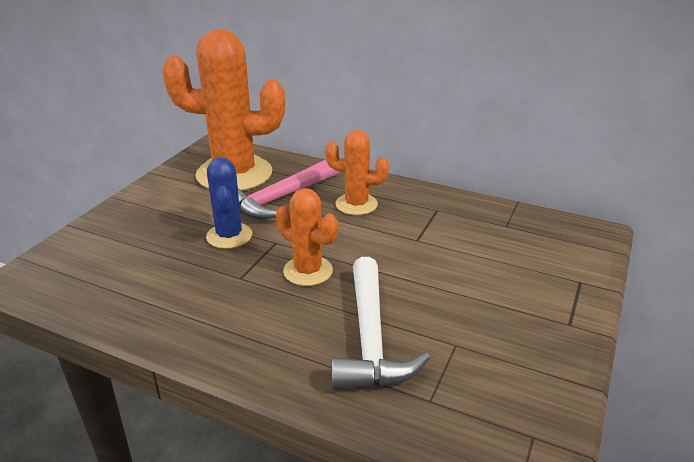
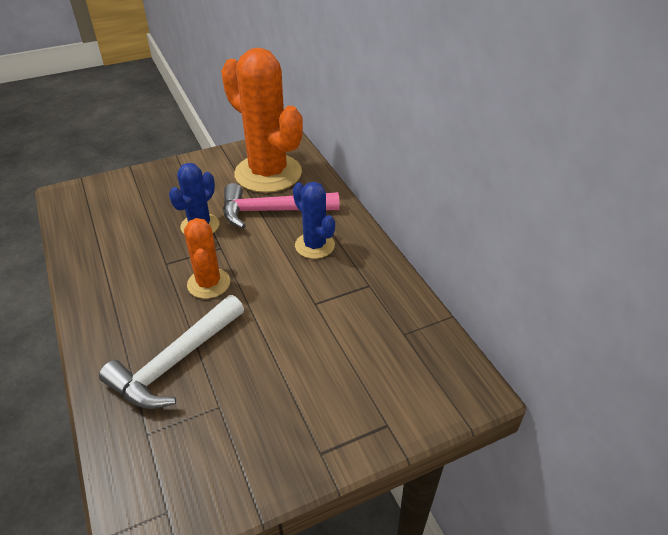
camera: 40 degrees right, 10 degrees up
orange cactus [325,130,389,215] -> blue cactus [293,182,335,259]

